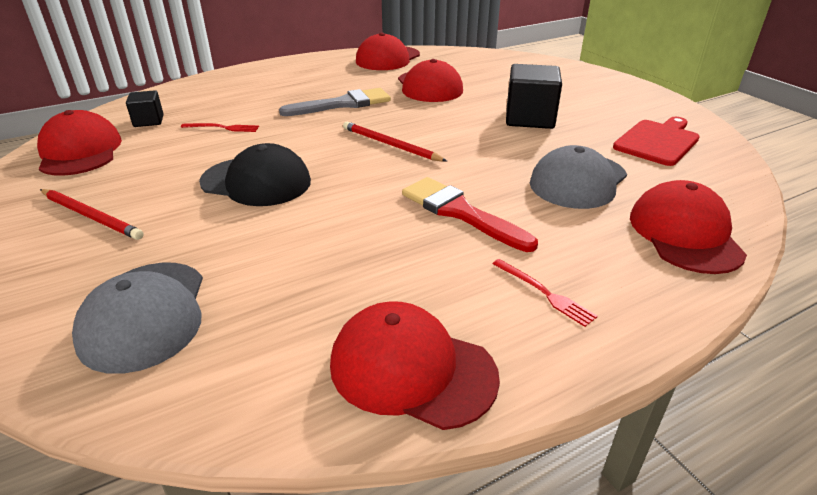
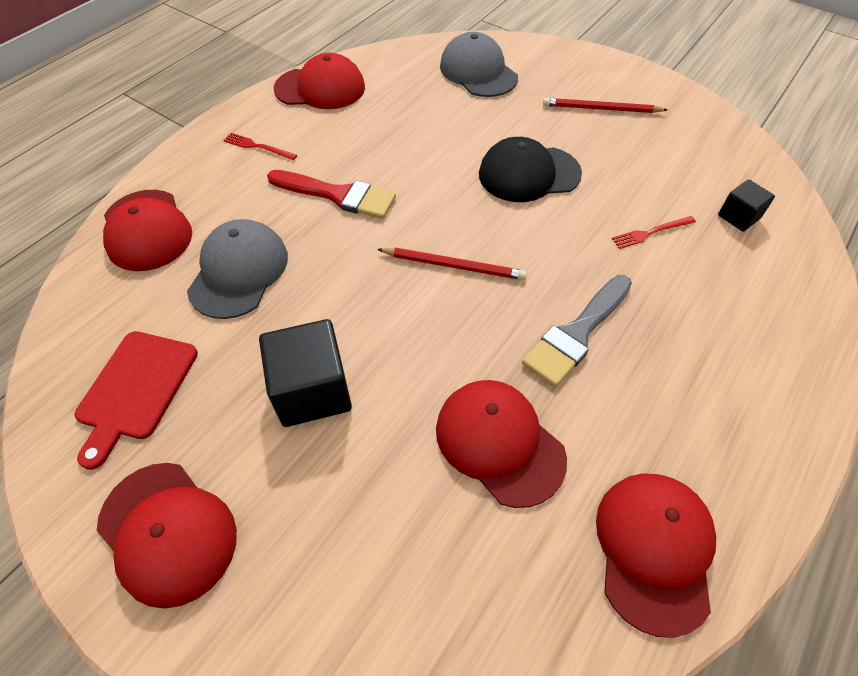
camera: 155 degrees right, 20 degrees up
red cap [37,110,122,176] -> red cap moved to [96,463,237,609]

